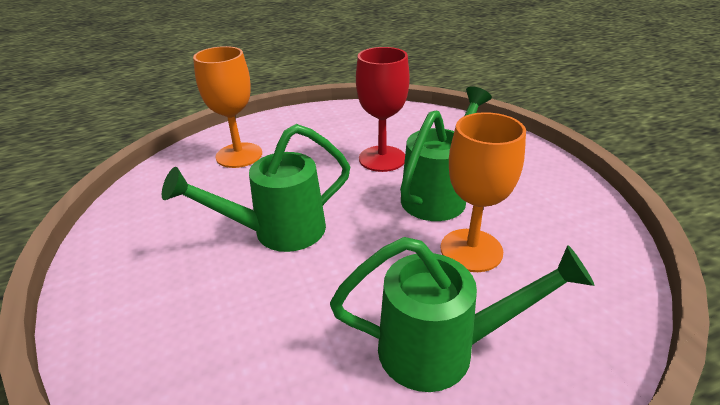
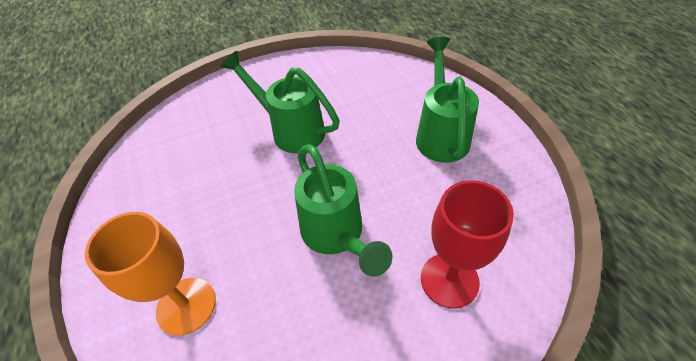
camera: 90 degrees left, 15 degrees up
red goblet [356,47,410,172] -> red goblet moved to [421,180,514,309]
orange goblet [441,112,526,272] -> none

